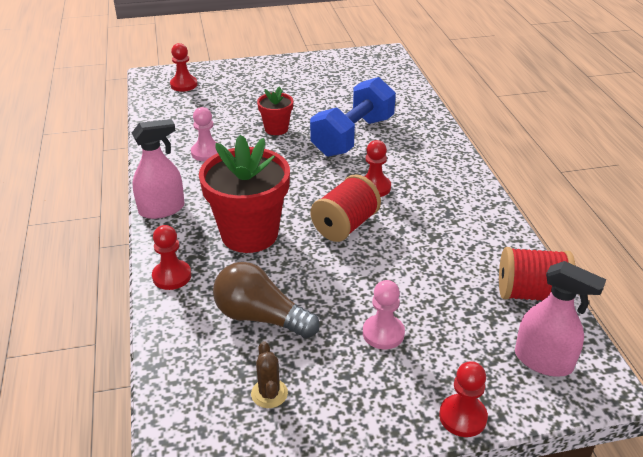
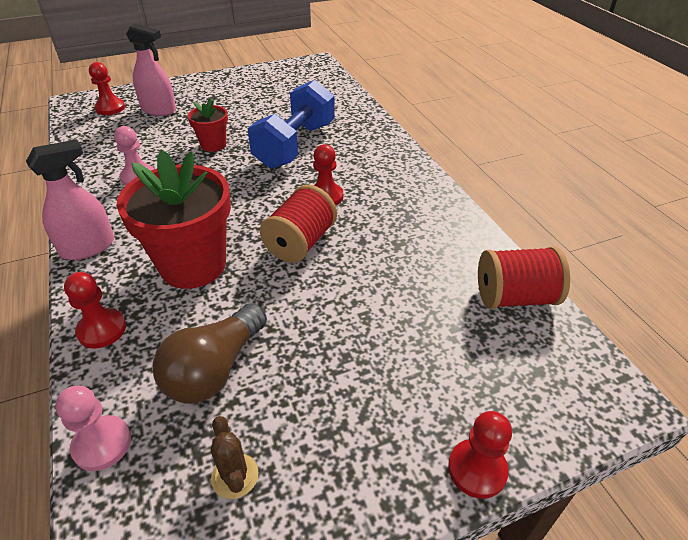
camera: 10 degrees left, 5 degrees up
brown light bulb [213,262,320,338] -> brown light bulb turned 75 degrees counterclockwise [153,303,267,404]
pink pawn [363,280,405,349] -> pink pawn moved to [55,386,131,471]
pink spray bottle [515,261,606,377] -> pink spray bottle moved to [126,24,176,116]

